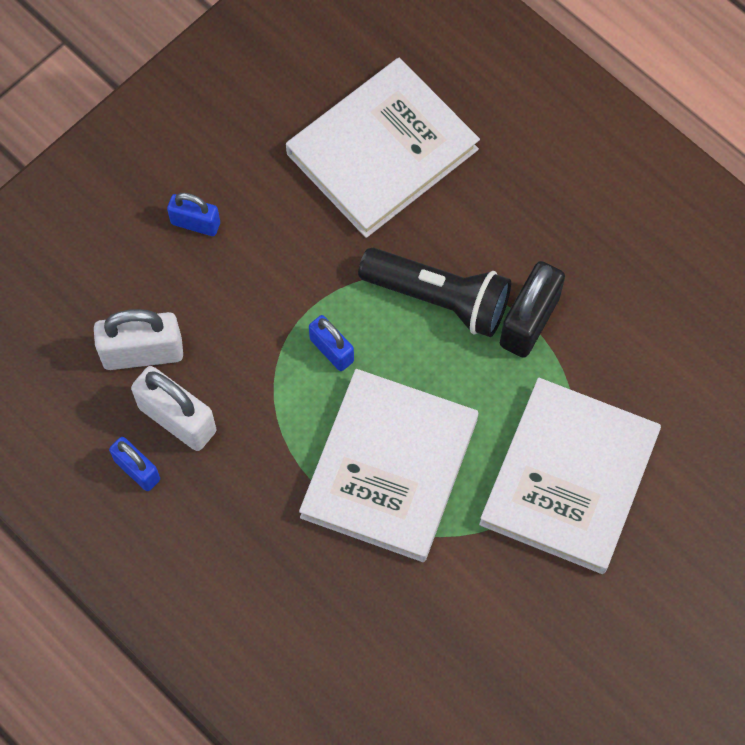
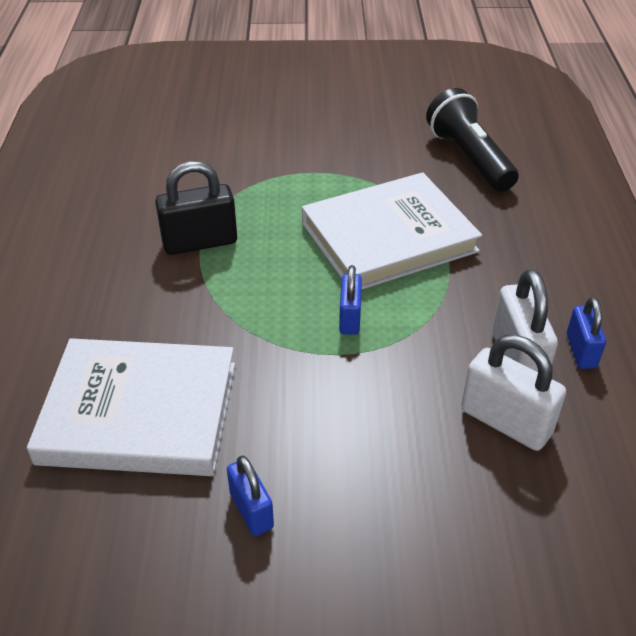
camera: 135 degrees left, 25 degrees down
blue padlock [167,193,220,236] -> blue padlock moved to [227,455,274,536]
black flashlight [358,247,511,337] -> black flashlight moved to [426,88,519,192]
white book [479,378,661,574] -> none

